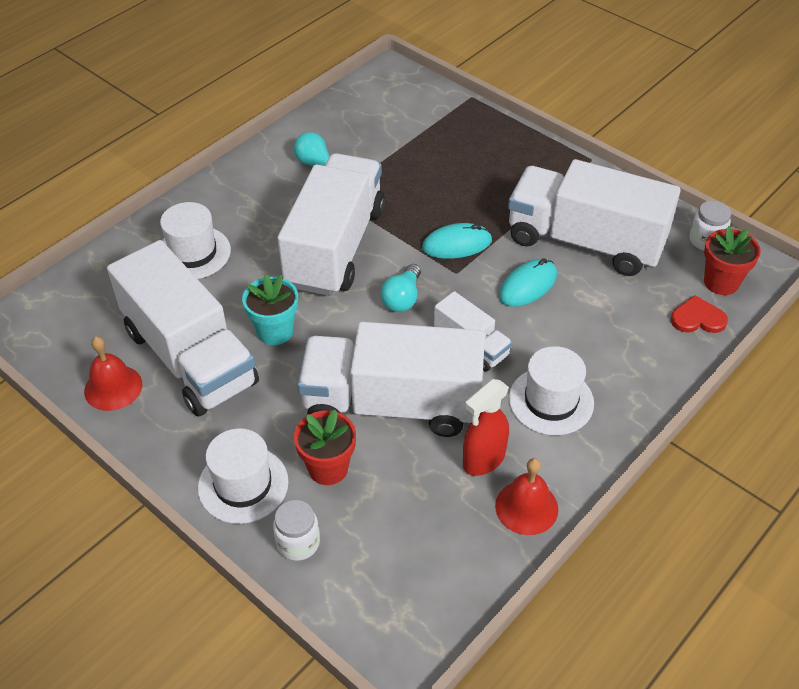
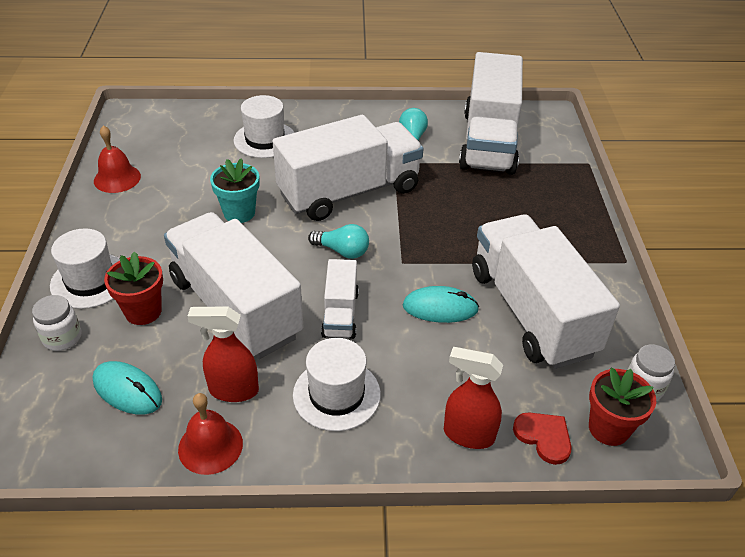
camera: 45 degrees right, 5 degrees down
white truck [107,240,259,417] -> white truck moved to [459,52,523,175]
turquoise light bulb [381,264,421,312] -> turquoise light bulb turned 135 degrees counterclockwise [308,224,369,259]
turquoise mouse [422,223,492,259] -> turquoise mouse moved to [93,361,162,415]
none -> red spray bottle [444,347,503,449]

